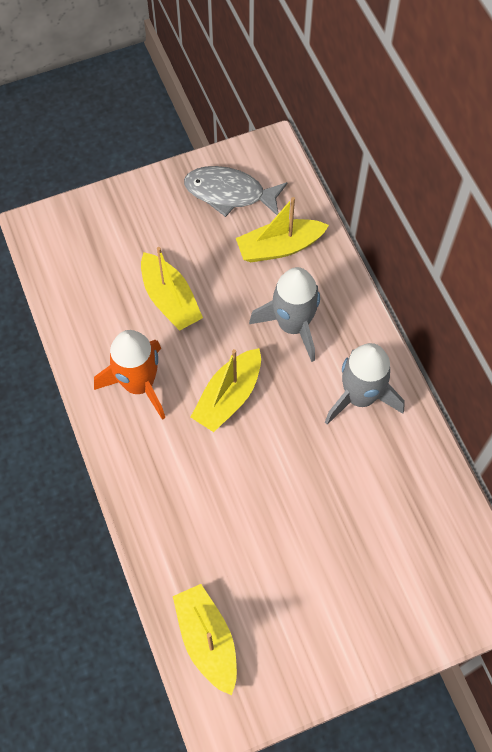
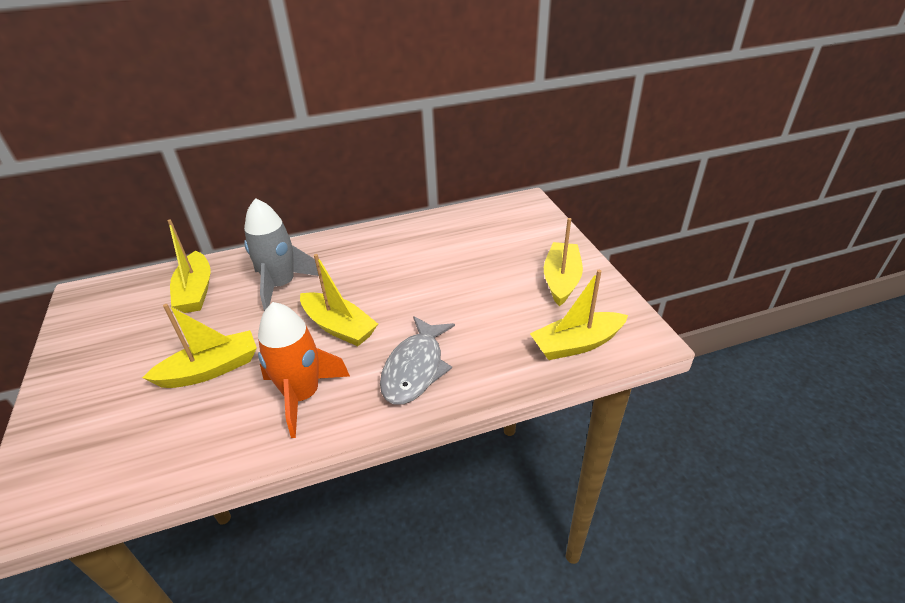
camera: 85 degrees left, 25 degrees down
grey fish [184,166,287,217] -> grey fish moved to [380,316,455,405]
grey rocket [325,343,405,425] -> none
none -> yellow boat [544,218,583,306]

